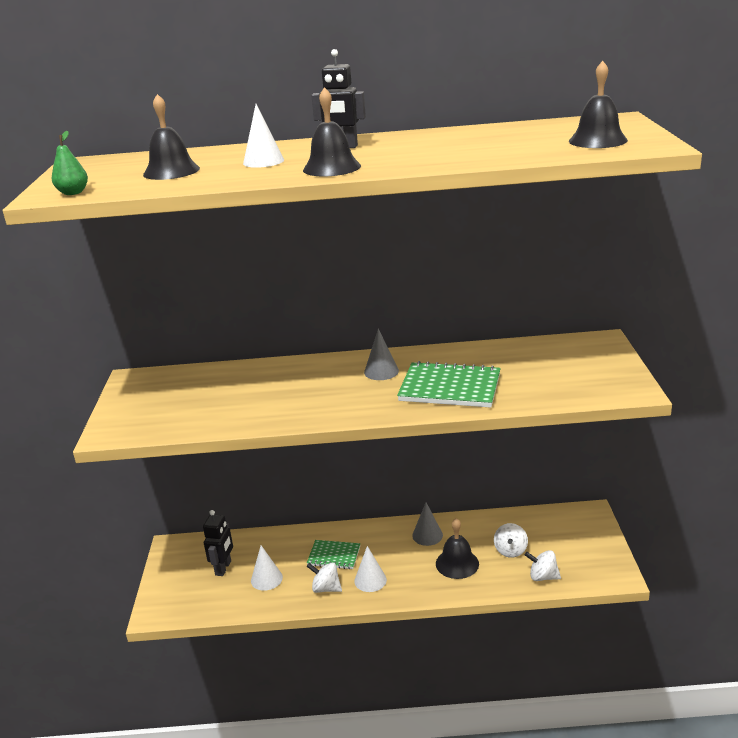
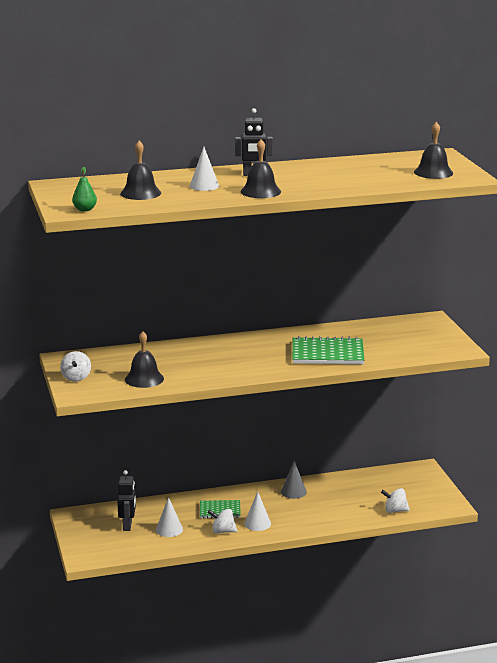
camera: 15 degrees left, 5 degrees down
grey cone [364,328,399,380] -> none
black bell [436,518,479,579] -> black bell moved to [125,331,164,388]
white spinning top [494,523,528,558] -> white spinning top moved to [60,351,91,382]

